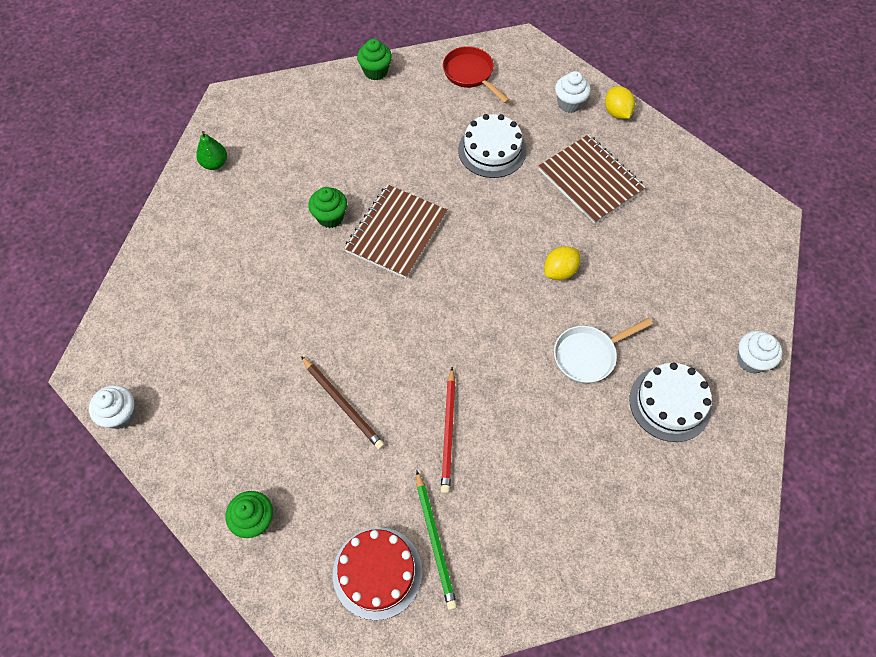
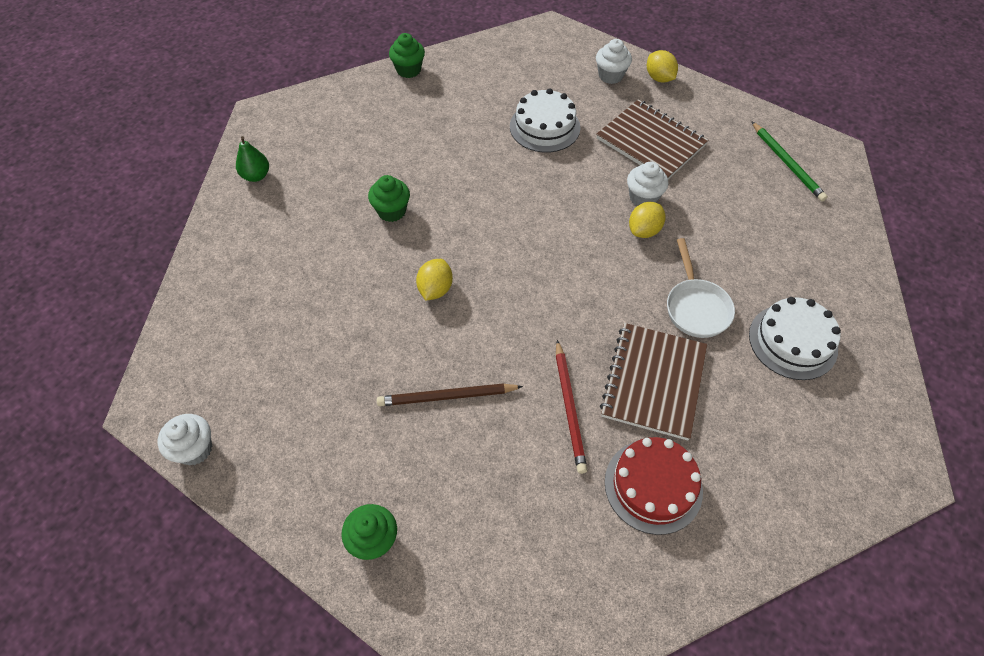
camera: 10 degrees left, 5 degrees down
brown pencil [301,356,385,450] -> brown pencil turned 135 degrees clockwise [377,383,523,406]
red cake [333,527,422,620] -> red cake moved to [605,437,703,535]
brown notebook [344,184,448,279] -> brown notebook moved to [600,323,707,441]
green pencil [416,471,457,610] -> green pencil moved to [752,122,828,201]
red pan [443,46,510,103] -> none
white pan [554,318,653,383] -> white pan turned 60 degrees counterclockwise [667,238,735,338]
white cupcake [737,331,783,374] -> white cupcake moved to [627,162,668,206]
none -> yellow lemon [416,259,453,300]

